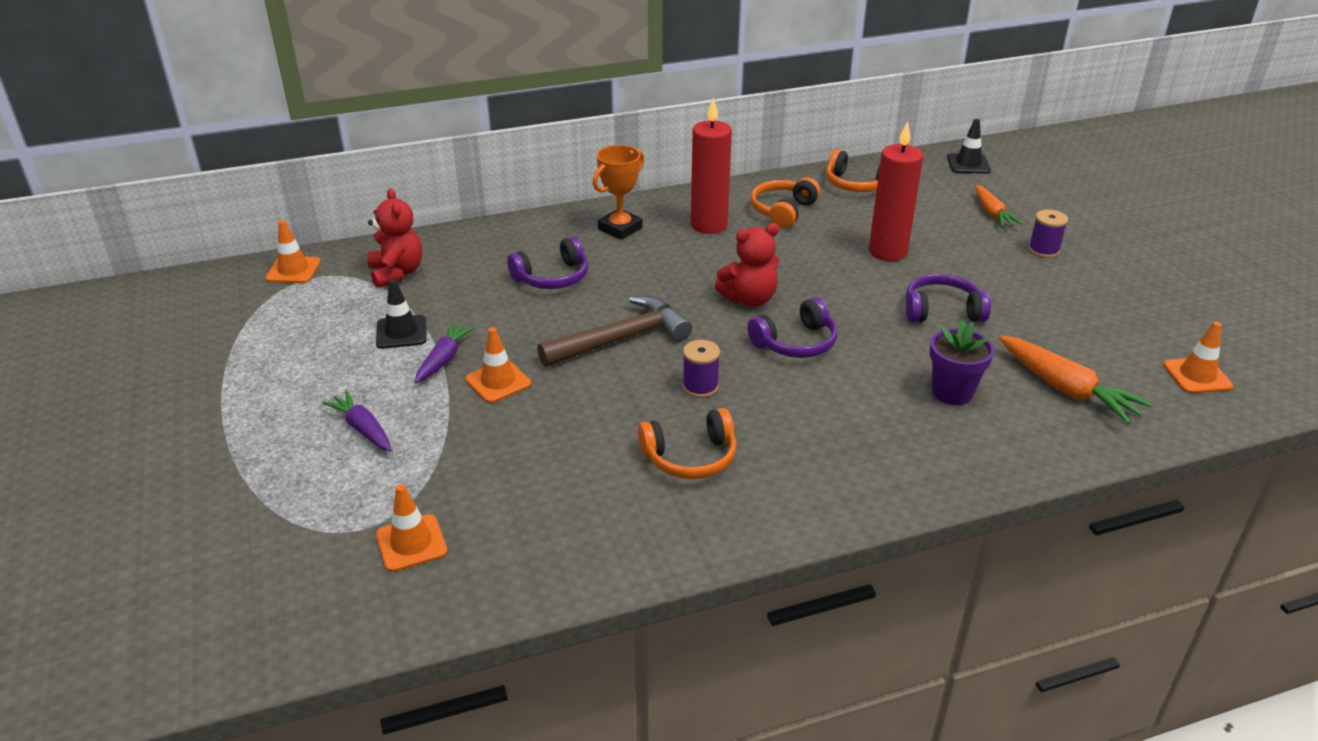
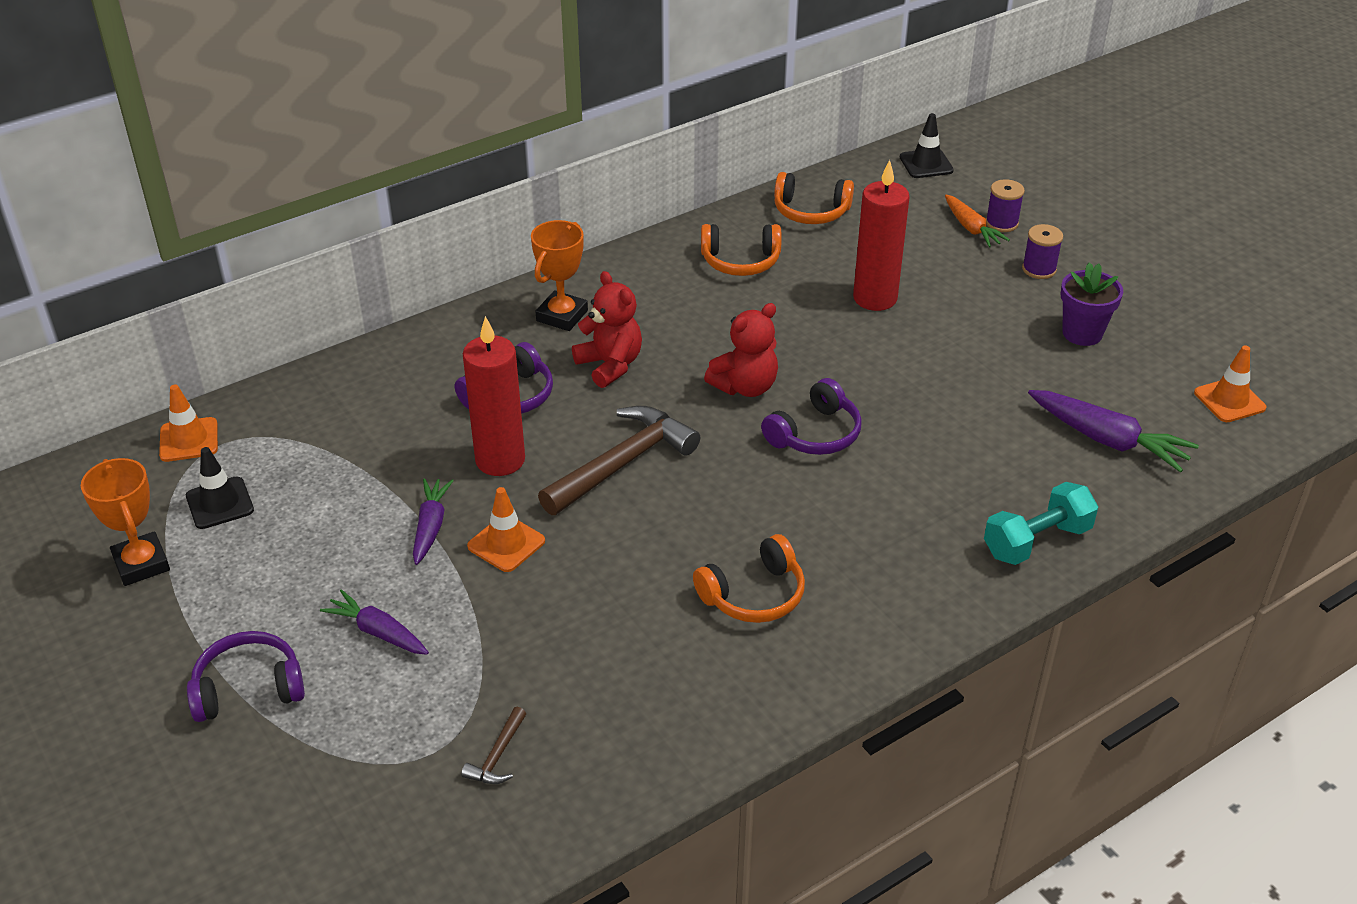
camera: 15 degrees left, 5 degrees up
red teddy bear [367,188,422,288] -> red teddy bear moved to [572,271,642,388]
black traffic cone [376,279,427,349] -> black traffic cone moved to [186,447,254,529]
orange traffic cone [376,484,448,572] -> brown hammer [461,707,526,784]
purple spool [682,340,720,398] -> purple spool moved to [986,179,1025,232]
red candle [691,98,732,234] -> red candle moved to [463,316,525,476]
orange headphones [750,177,821,228] -> orange headphones turned 105 degrees counterclockwise [701,224,781,276]
purple headphones [905,274,991,322] -> purple headphones moved to [187,631,305,722]
purple flower pot [930,320,994,405] -> purple flower pot moved to [1061,262,1123,346]
orange carrot [999,336,1153,424] -> purple carrot [1028,390,1199,473]
none -> orange trophy [81,458,170,586]
none -> turquoise dumbbell [984,482,1098,565]

